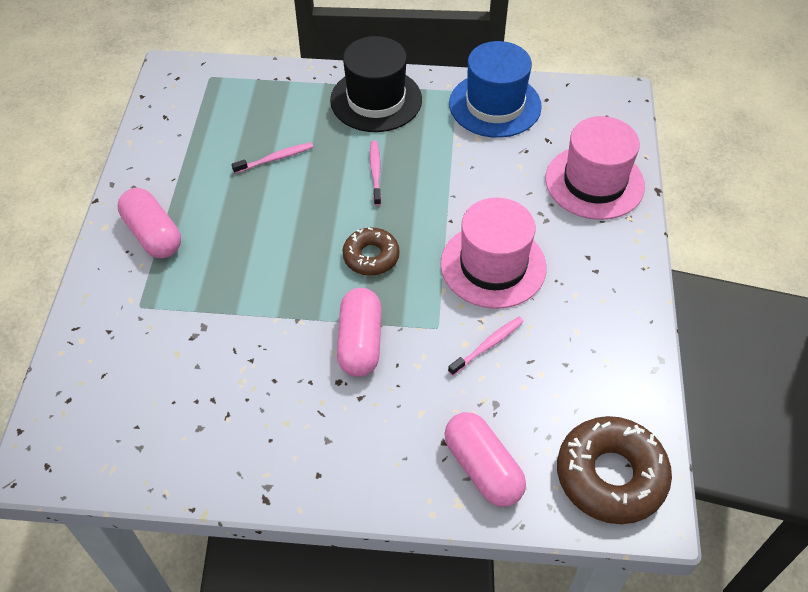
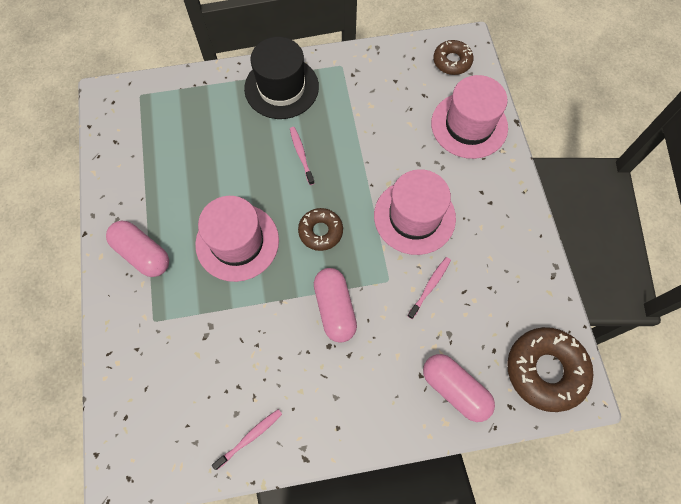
camera: 15 degrees left, 15 degrees up
pink toothbrush [232,142,313,174] -> pink toothbrush moved to [212,409,282,470]
blue hat [449,41,542,138] -> none
none -> pink hat [195,196,279,282]
none -> brown donut [433,40,473,75]

